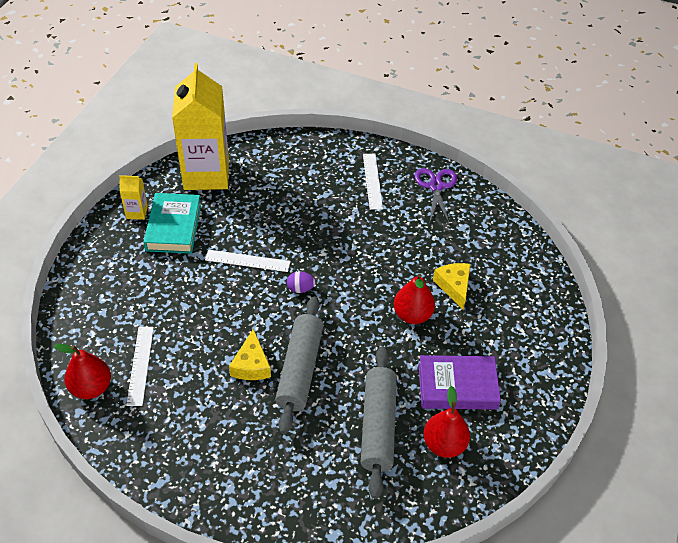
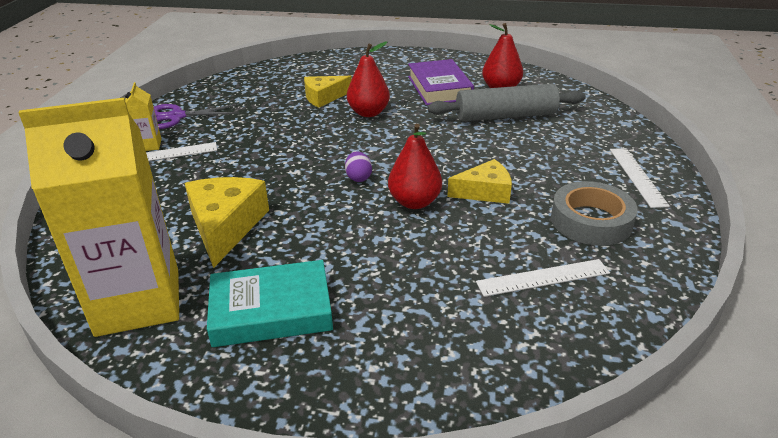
camera: 100 degrees left, 15 degrees down
red pear [54,344,111,399] -> red pear moved to [388,123,442,209]
yellow carton [119,175,148,220] -> yellow carton moved to [125,82,161,151]
white ruler [205,250,291,272] -> white ruler moved to [610,148,670,208]
grey rolling pin [275,297,323,434] -> none
none -> yellow cheese [185,177,269,268]
none -> grey tape [551,181,638,246]

